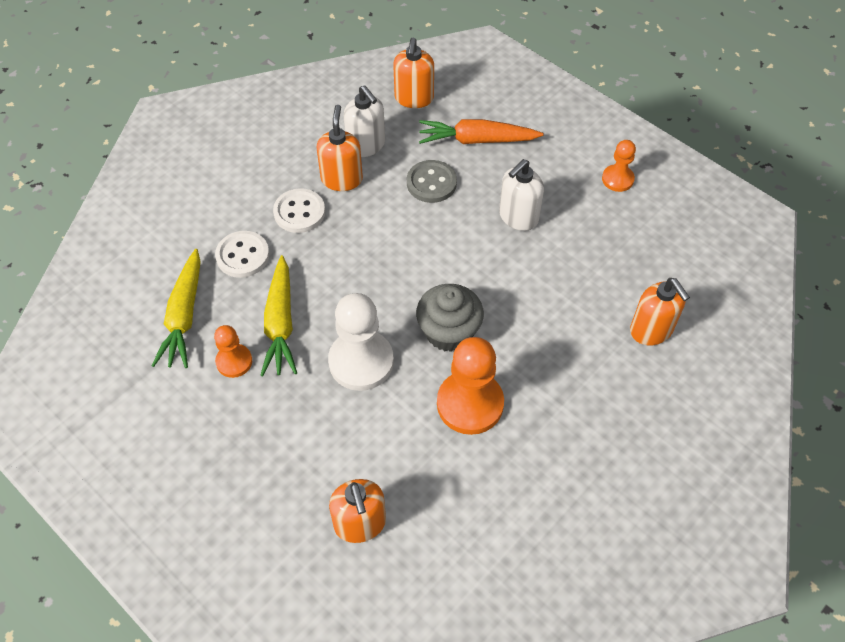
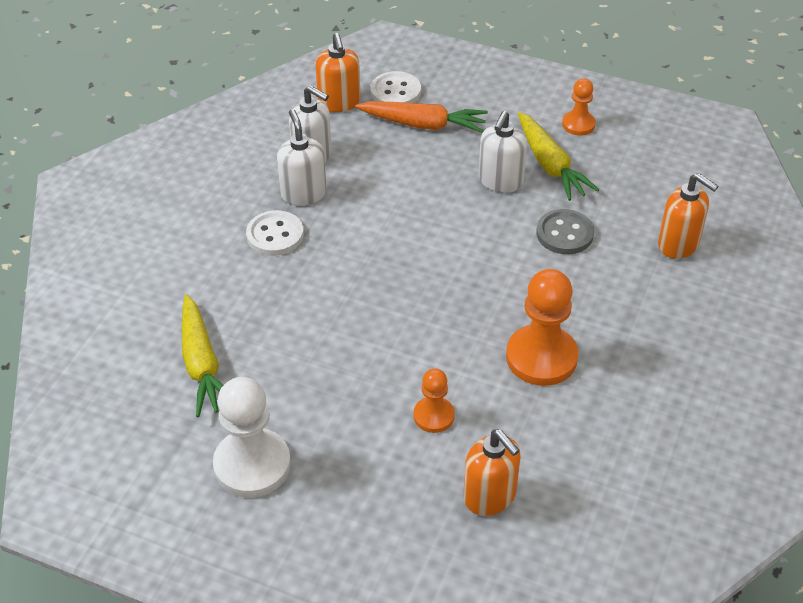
camera: 20 degrees left, 10 degrees down
orange pawn [214,325,252,378] -> orange pawn moved to [414,368,455,433]
white button [215,231,269,278] -> white button moved to [370,71,421,103]
yellow carrot [260,255,297,377] -> yellow carrot moved to [518,112,599,201]
orange soap dispenser [317,105,363,191] -> white soap dispenser [277,109,327,206]
white pawn [328,293,394,391] -> white pawn moved to [213,377,291,498]
grey button [407,160,457,203] -> grey button moved to [536,209,594,254]
grey cupcake [416,284,484,352] -> none
orange carrot [419,119,544,144] -> orange carrot turned 150 degrees counterclockwise [355,101,488,133]

